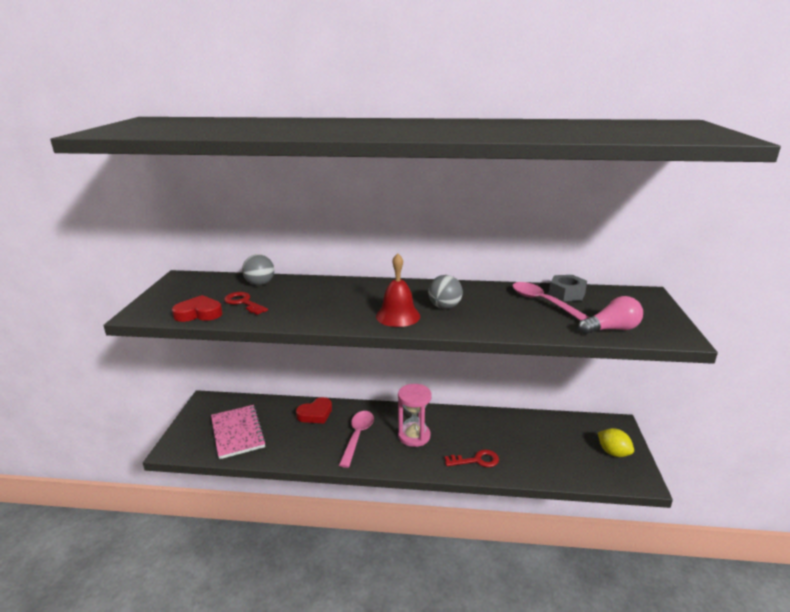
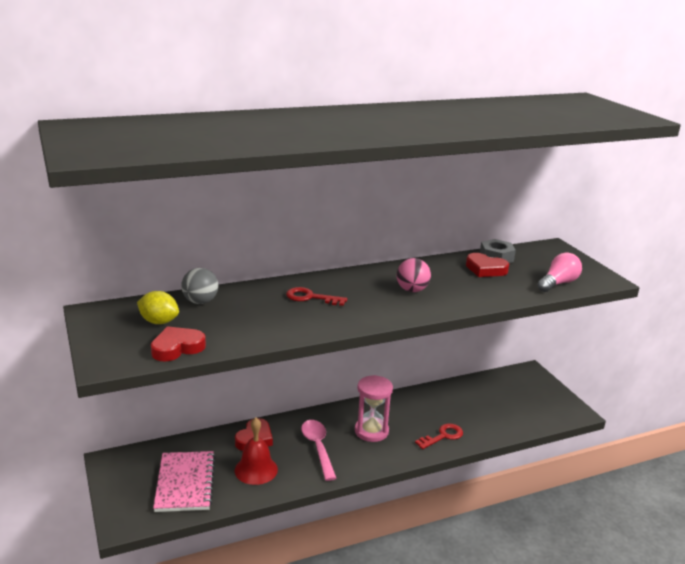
camera: 30 degrees left, 0 degrees up
pink notebook [211,405,266,459] -> pink notebook turned 45 degrees clockwise [153,451,215,512]
red key [224,292,268,315] -> red key moved to [286,287,347,306]
red bell [376,253,420,327] -> red bell moved to [235,418,278,485]
grey ball [428,275,463,309] -> pink ball [396,258,431,292]
pink spoon [512,282,589,321] -> red heart [466,253,509,277]
yellow lemon [598,428,634,457] -> yellow lemon moved to [137,291,179,324]

